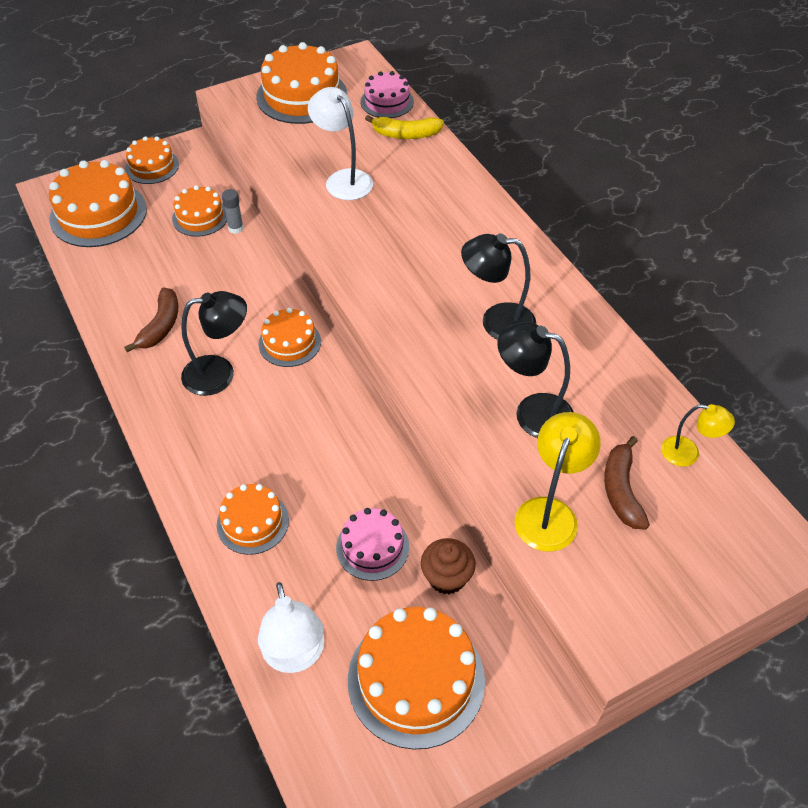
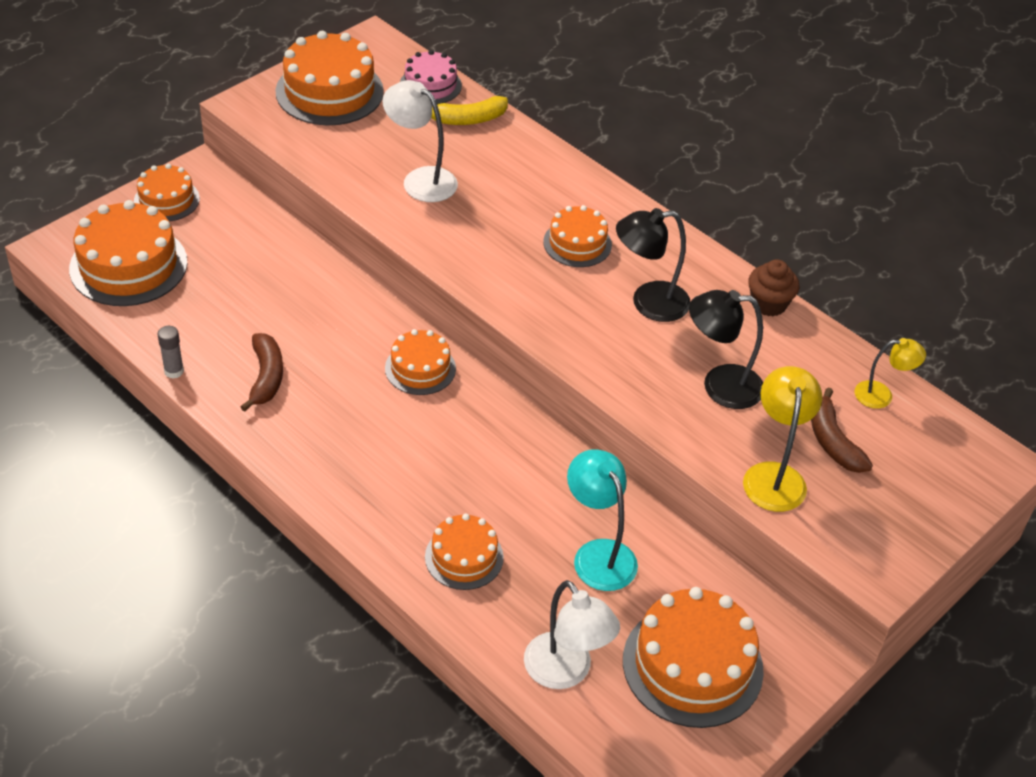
camera: 20 degrees left, 5 degrees down
orange cake [172,185,227,237] -> orange cake moved to [543,205,612,267]
black lamp [181,291,247,396] -> none
grey glue stick [222,189,244,234] -> grey glue stick moved to [158,326,184,379]
pink cake [336,508,409,581] -> turquoise lamp [567,449,638,591]
brown cupcake [421,538,476,594] -> brown cupcake moved to [748,259,799,316]

